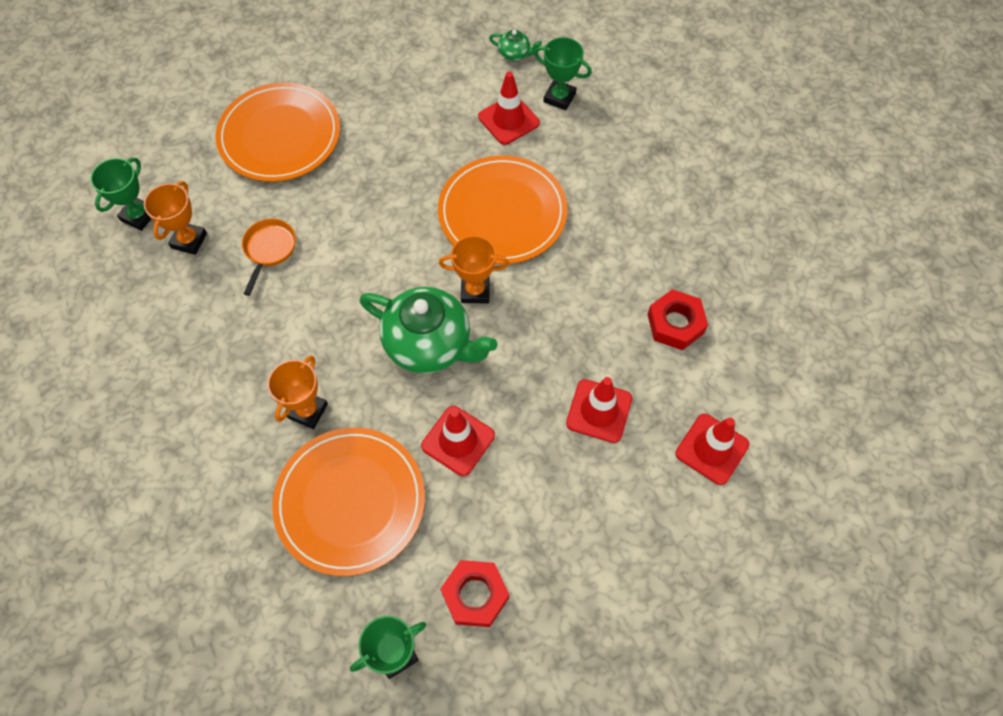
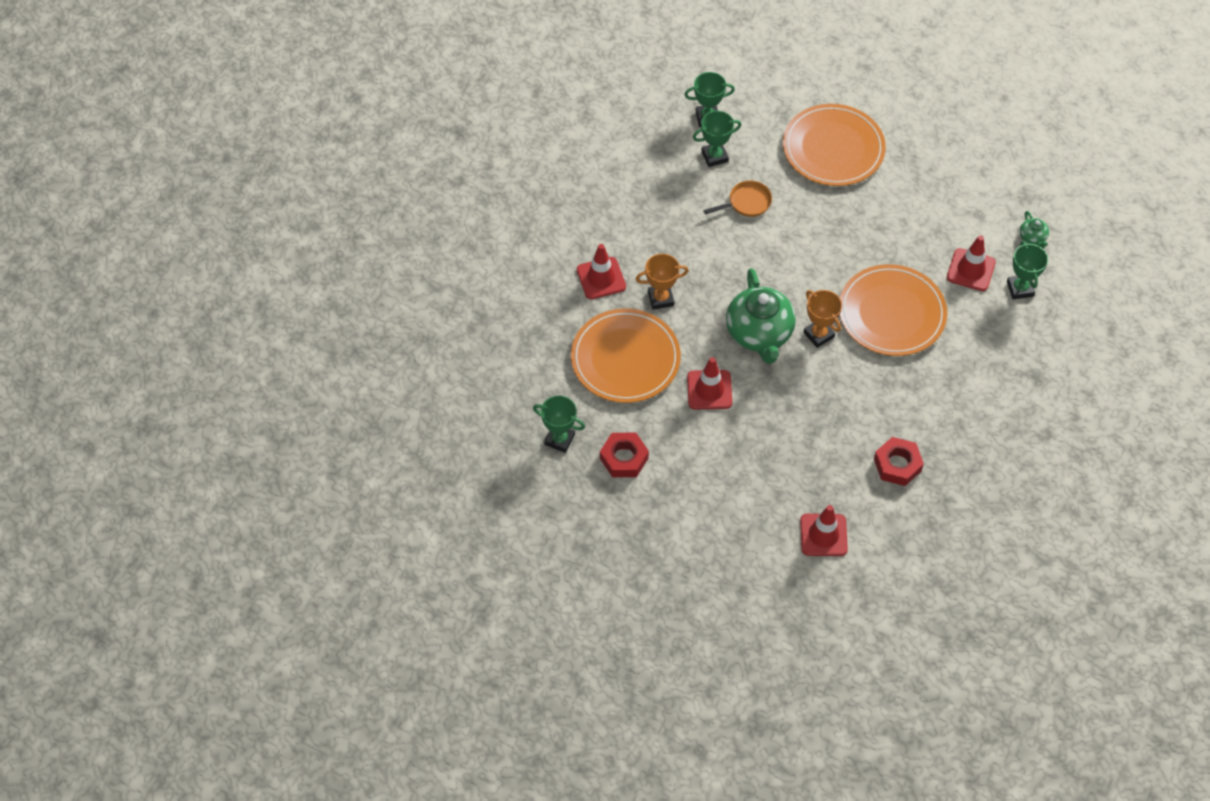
camera: 55 degrees right, 5 degrees down
orange trophy [144,181,207,255] -> green trophy [693,111,741,167]
red traffic cone [566,377,632,443] -> red traffic cone moved to [577,244,626,299]

